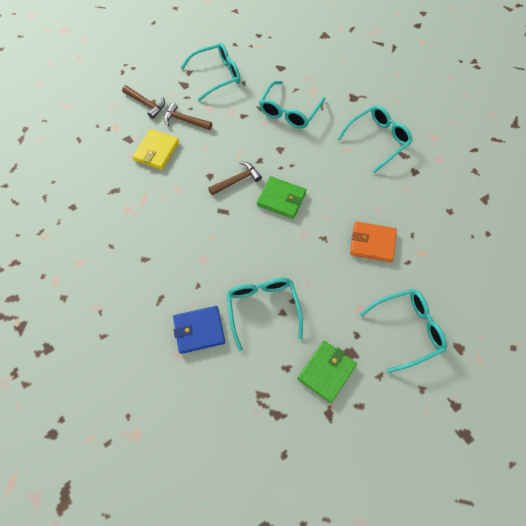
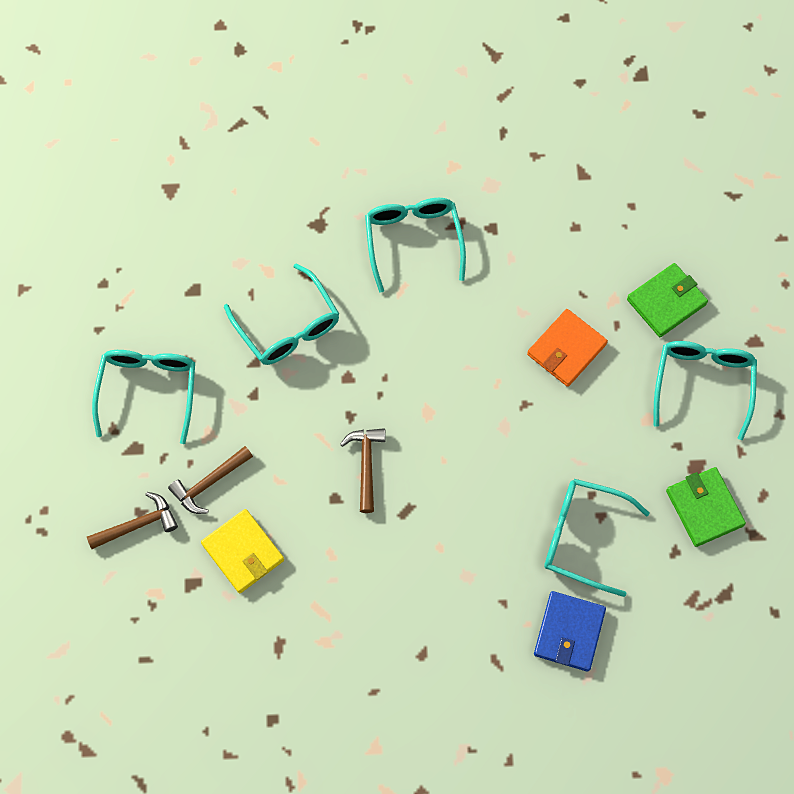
camera: 60 degrees left, 5 degrees up
green wallet [257,176,306,219] -> green wallet moved to [627,263,708,337]

